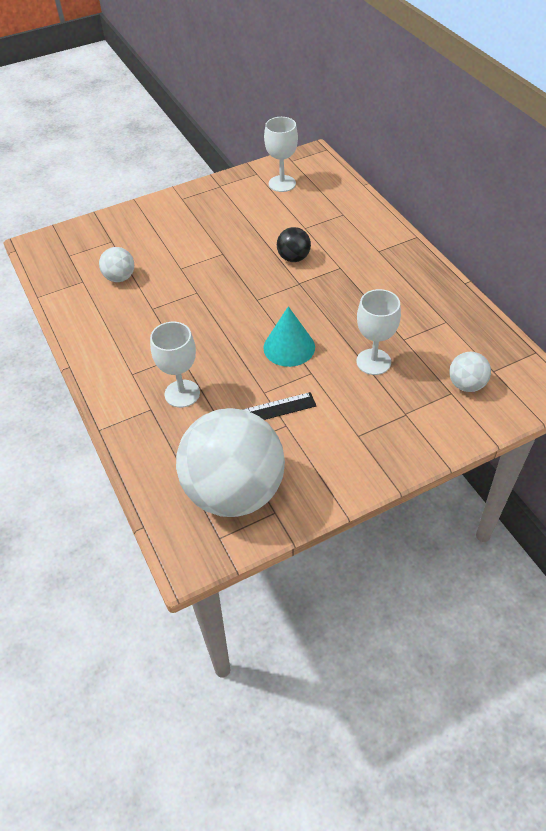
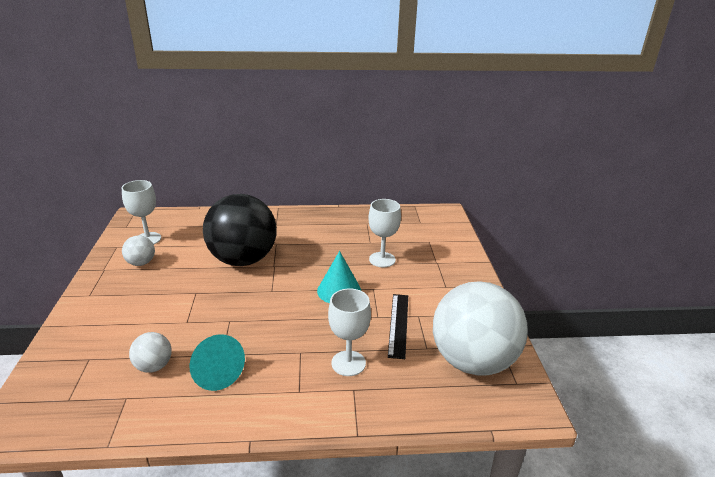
camera: 70 degrees left, 20 degrees down
black ball [277,227,311,262] -> black ball [203,194,277,266], size x2.35
white ball [449,352,491,392] -> white ball moved to [122,235,155,266]
none -> turquoise cone [189,334,245,391]

